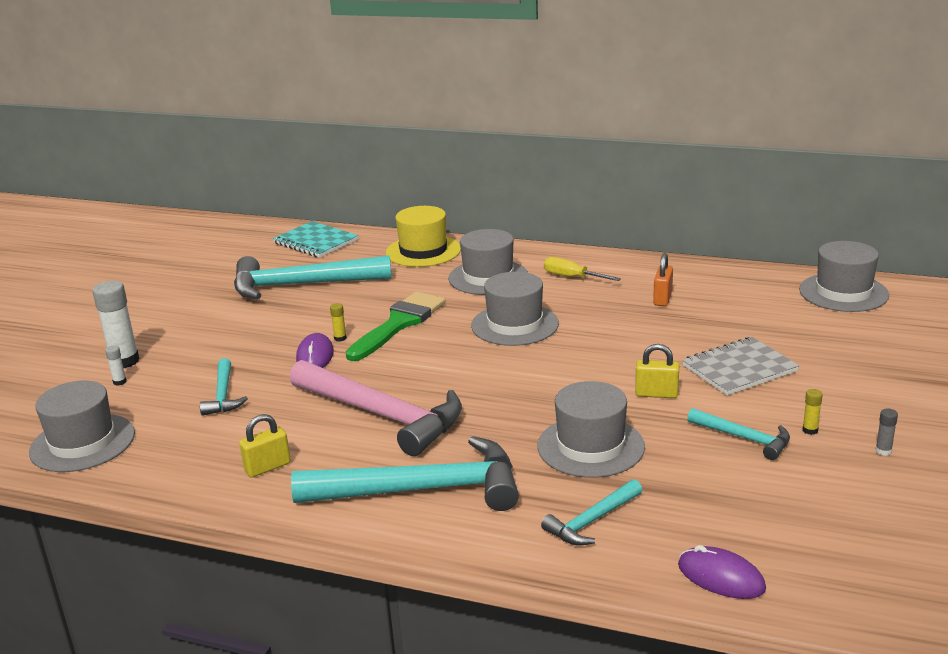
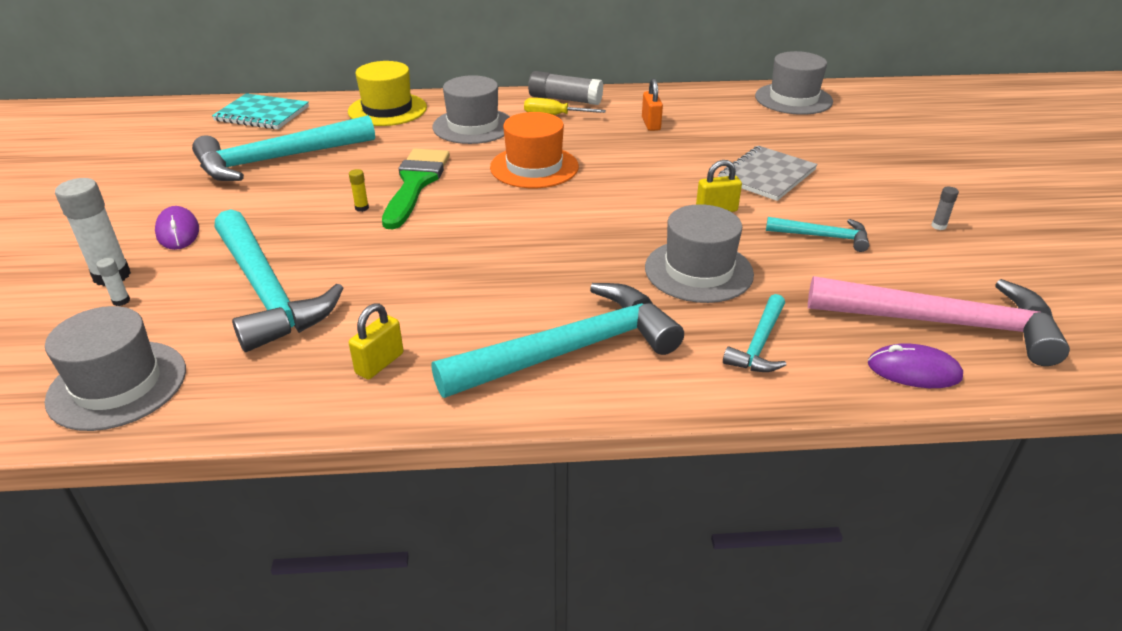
camera: 25 degrees left, 10 degrees up
turquoise hammer [200,358,248,416] -> turquoise hammer [214,209,343,352], size x2.03
pink hammer [290,360,462,456] -> pink hammer moved to [808,276,1070,366]
purple mouse [296,333,334,368] -> purple mouse moved to [155,206,199,250]
grey hat [471,272,559,346] -> orange hat [490,112,579,188]
yellow glue stick [803,389,823,435] -> none
none -> grey glue stick [528,71,603,105]

